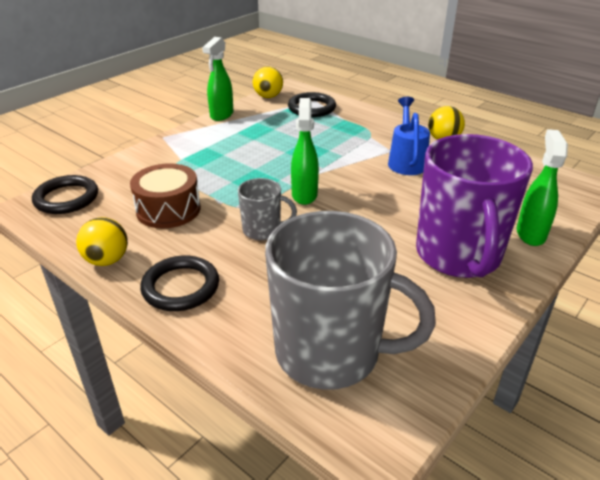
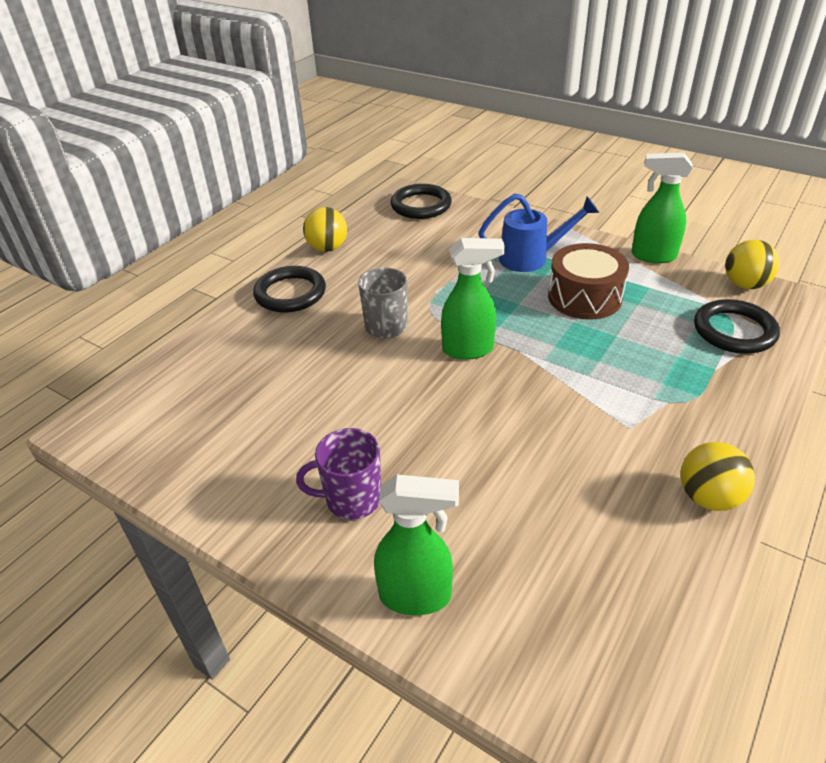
camera: 85 degrees right, 5 degrees up
brown drum [130,163,201,228] -> brown drum moved to [548,243,629,320]
grey mug [265,211,436,390] -> none
blue watering can [388,97,430,175] -> blue watering can moved to [478,193,599,272]
purple mug [416,134,533,278] -> purple mug [296,428,381,520], size x0.47

